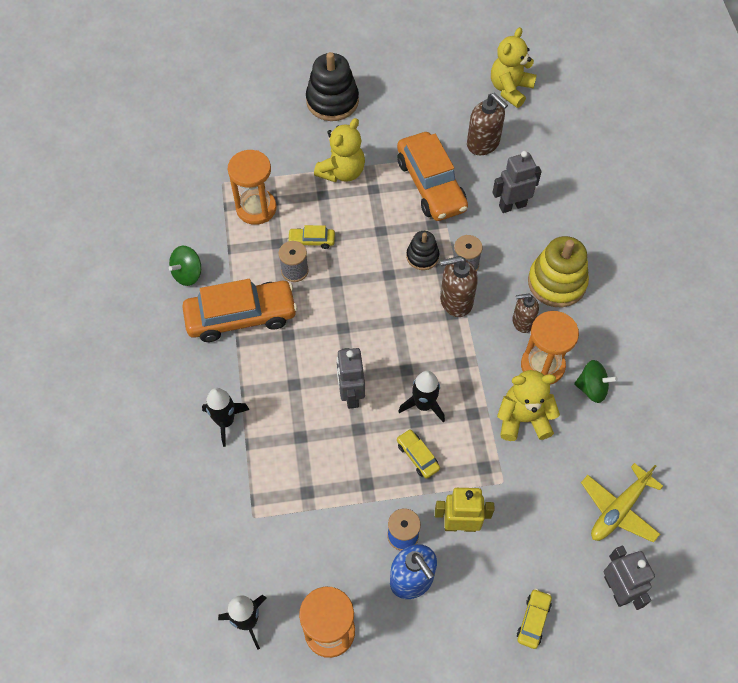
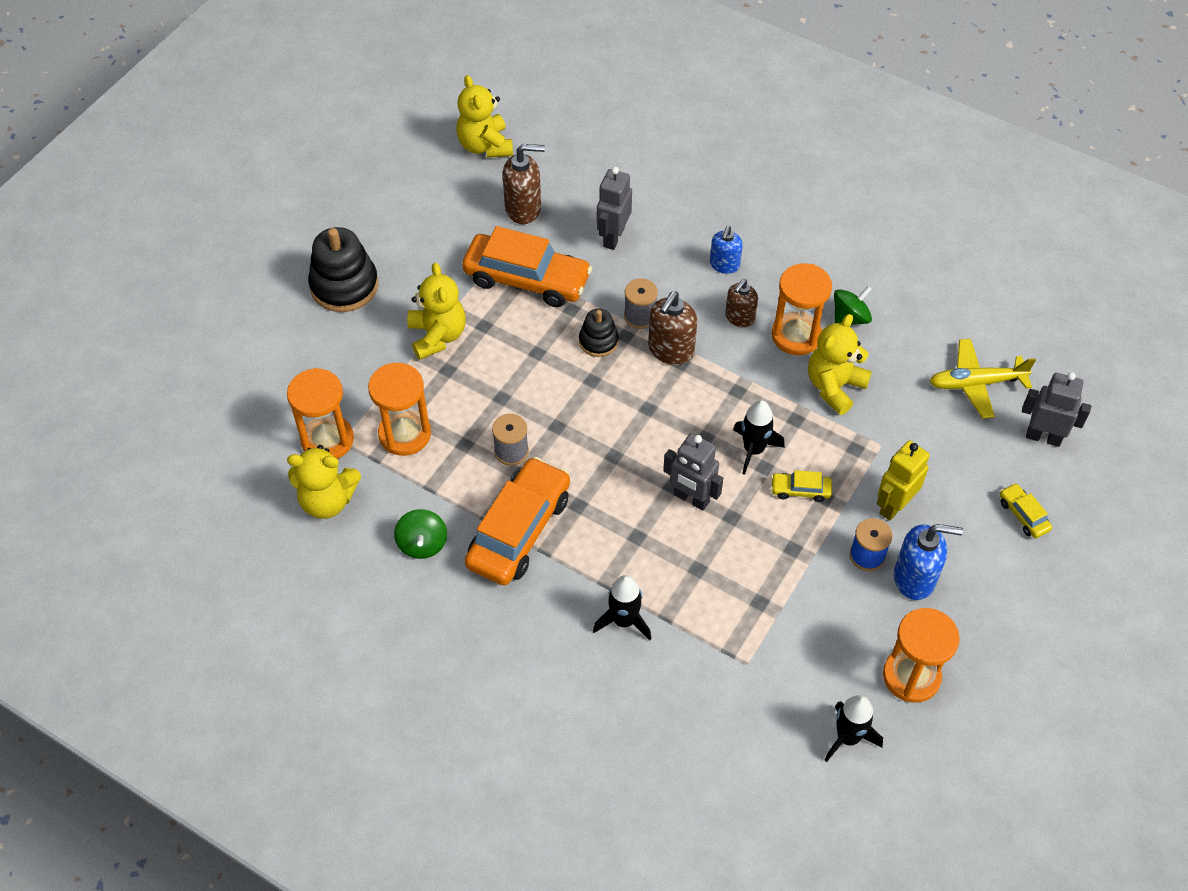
camera: 50 degrees left, 5 degrees down
yellow car [287,225,335,249] -> none
yellow stacking toy [528,236,589,307] -> blue soap dispenser [710,226,743,274]
yellow plane [581,463,663,543] -> yellow plane turned 90 degrees clockwise [929,339,1036,419]
none -> orange hourglass [287,368,354,459]
none -> yellow teddy bear [287,445,361,519]

